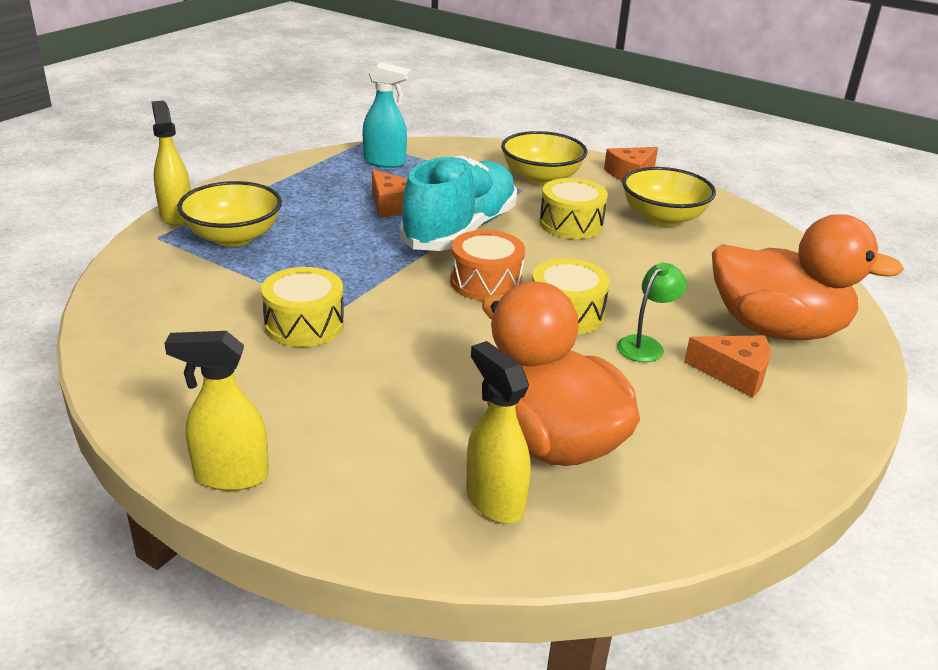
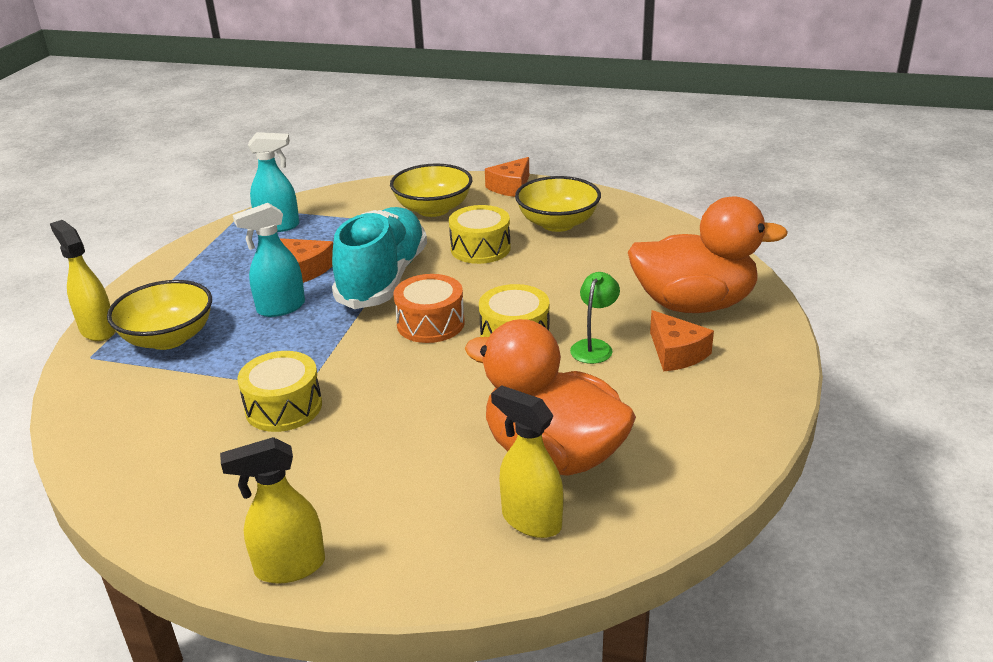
camera: 15 degrees left, 0 degrees up
orange cheese [684,335,771,398] -> orange cheese turned 60 degrees clockwise [650,310,714,372]
none -> turquoise spray bottle [233,203,305,317]

